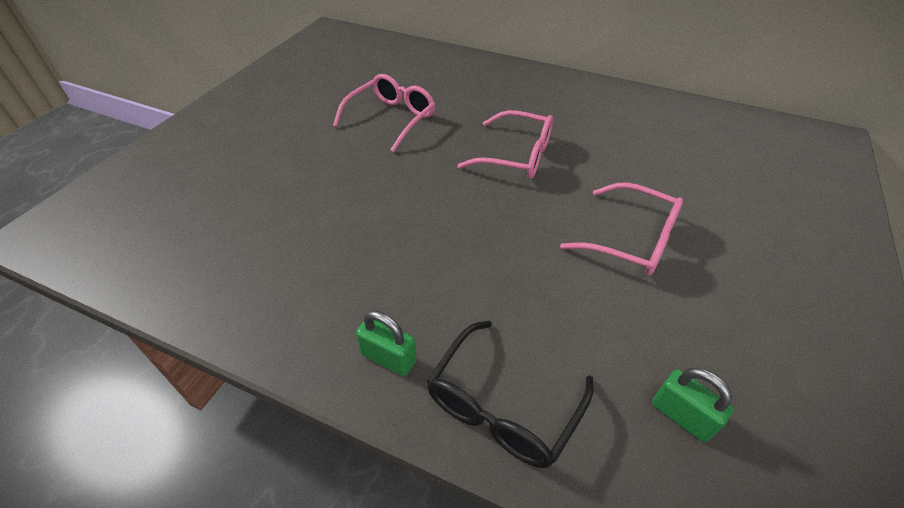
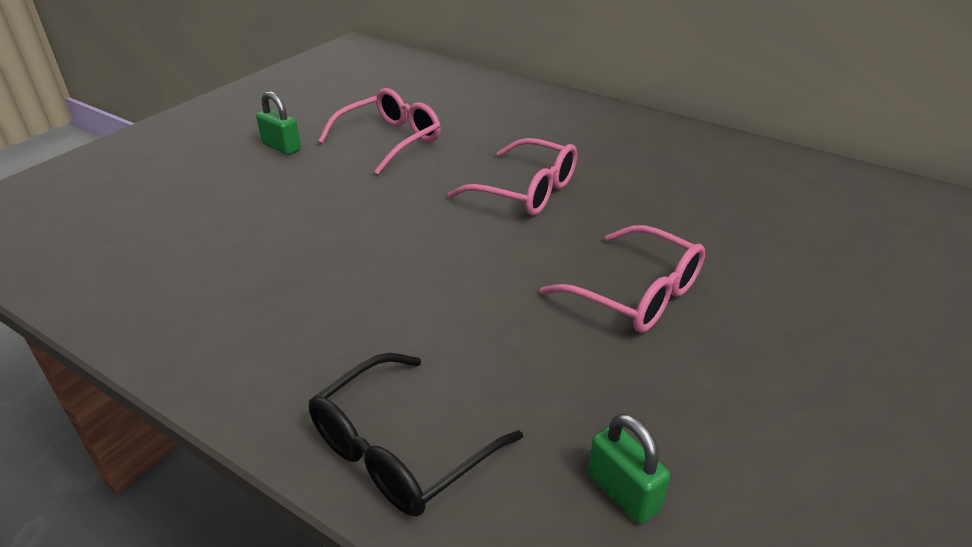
camera: 10 degrees right, 10 degrees down
green padlock [356,311,416,376] -> green padlock moved to [256,91,301,155]

